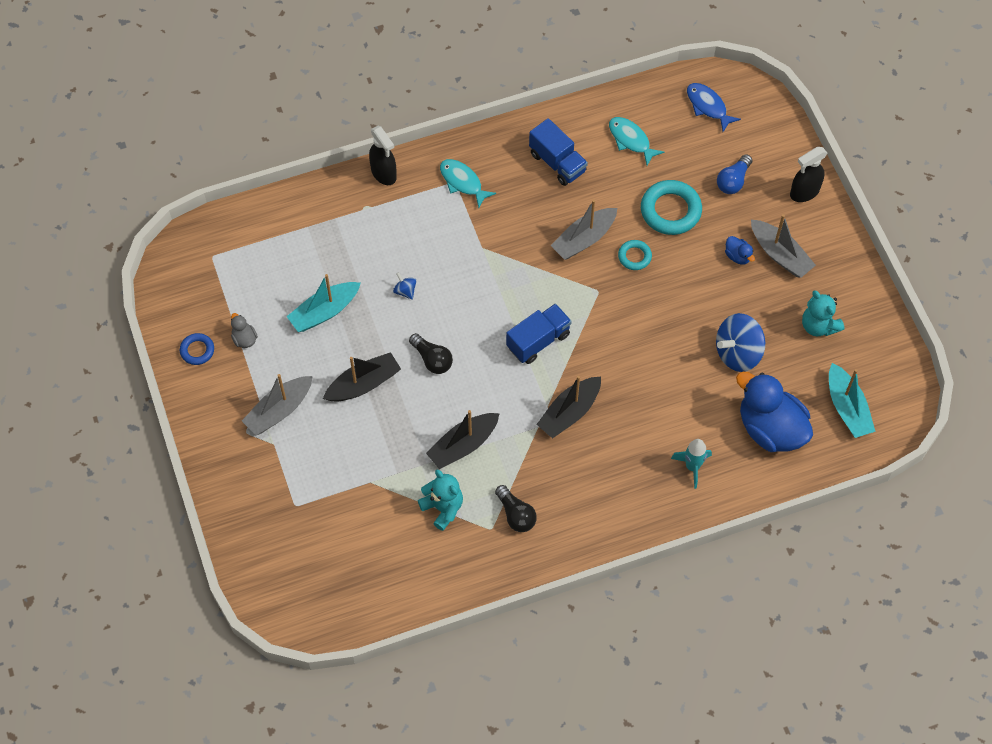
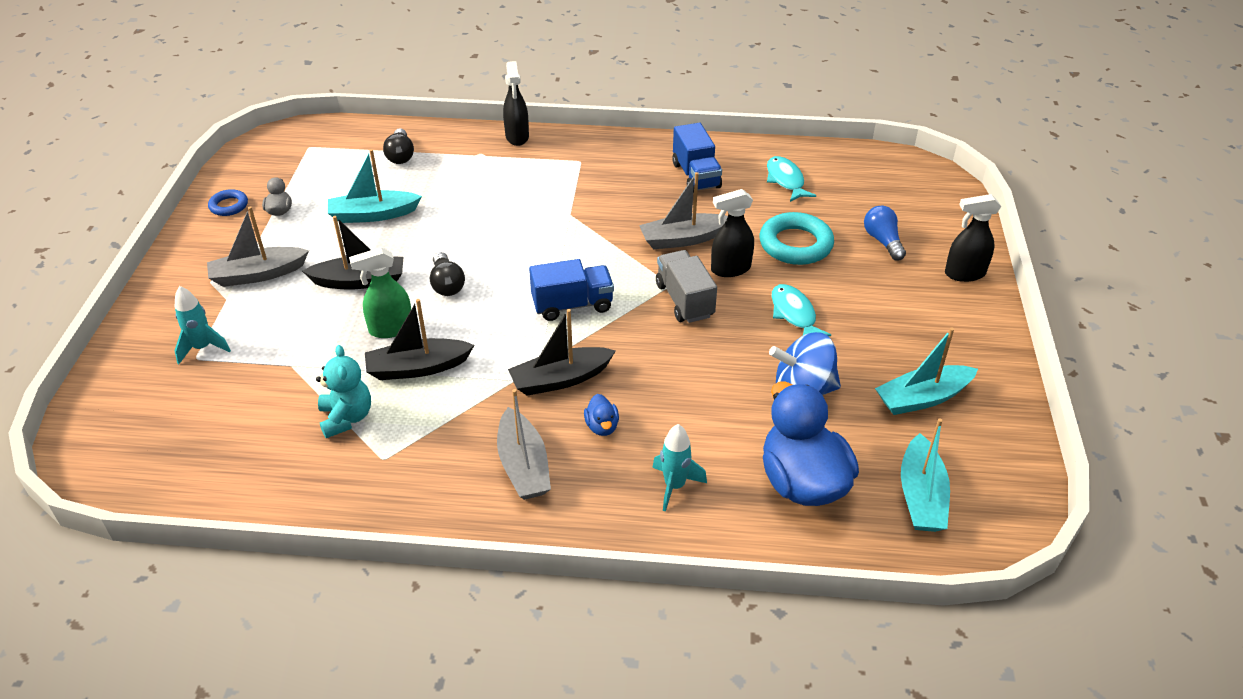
camera: 25 degrees right, 20 degrees down
blue spinning top [393,272,416,300] -> none
turquoise fish [440,159,496,208] -> turquoise fish moved to [771,284,831,336]
black light bulb [495,485,537,532] -> black light bulb moved to [383,128,414,164]
turquoise ring [618,240,652,270] -> black spray bottle [711,189,754,277]
blue fish [687,83,741,132] -> none
blue light bulb [717,154,752,194] -> blue light bulb turned 105 degrees clockwise [864,205,906,260]
blue duck [725,236,755,265] -> blue duck moved to [584,394,619,436]
grey boat [751,214,816,278] -> grey boat moved to [497,389,551,500]
turquoise teddy bear [802,290,844,336] -> turquoise boat [875,328,978,415]
none -> turquoise rocket [174,286,231,364]
none -> green spray bottle [349,247,411,338]
none -> grey truck [656,250,717,323]

